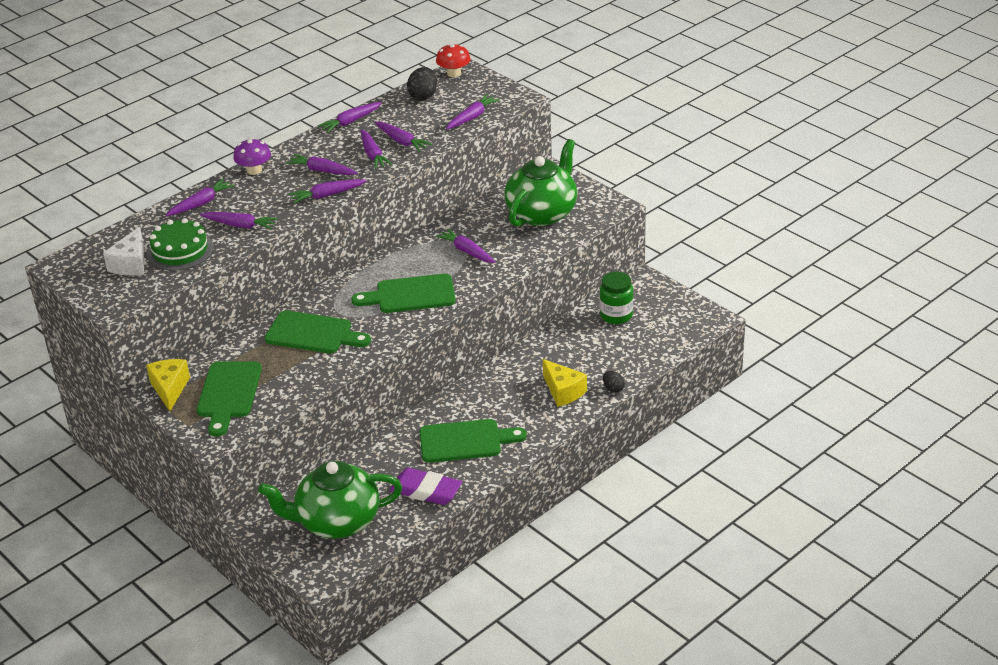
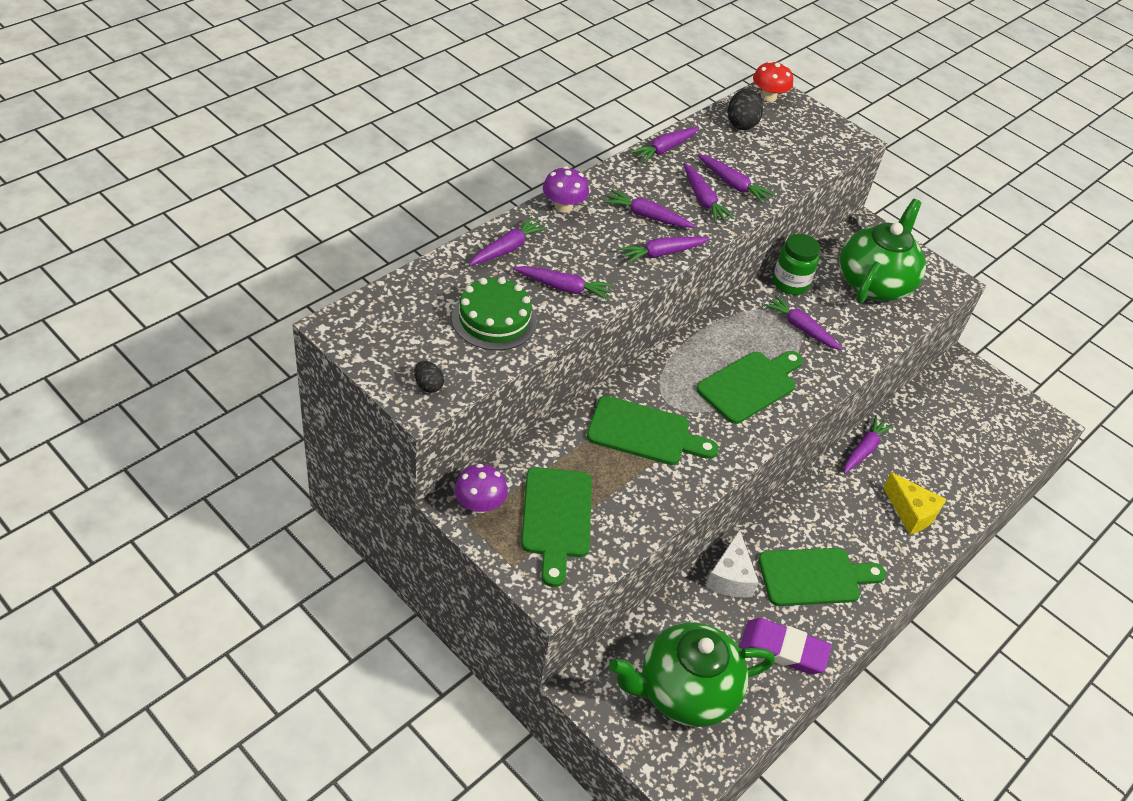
camera: 10 degrees left, 10 degrees up
white cheese [103,227,144,276] -> white cheese moved to [706,530,759,598]
yellow cheese [146,359,190,411] -> purple mushroom [454,464,508,513]
green cutting board [351,274,456,313] -> green cutting board turned 150 degrees clockwise [696,351,803,424]
purple carrot [446,94,500,129] -> purple carrot moved to [844,416,894,474]
green jar [600,272,633,324] -> green jar moved to [773,234,820,295]
black egg [603,371,625,393] -> black egg moved to [414,361,444,393]

